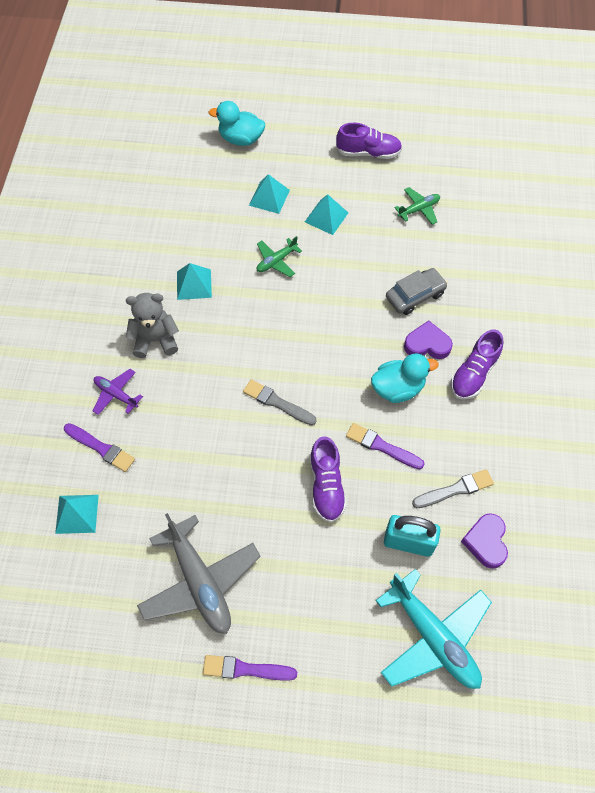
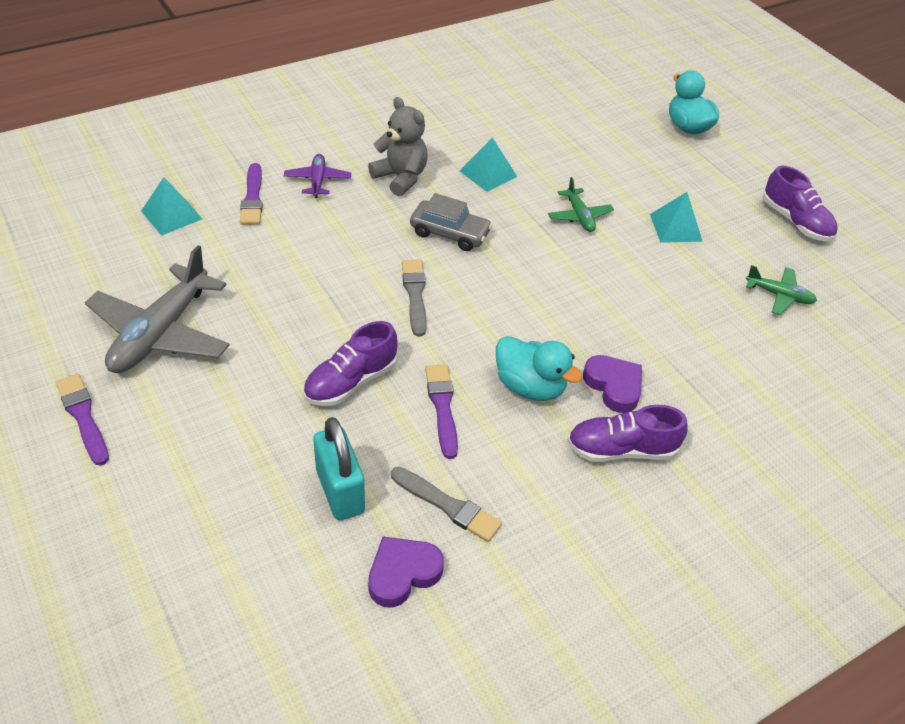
camera: 50 degrees right, 15 degrees down
turquoise pyramid [249,174,290,214] -> none
green plane [257,236,302,277] -> green plane turned 120 degrees counterclockwise [548,177,614,232]
turquoise plane [376,569,492,689] -> none
grey car [386,268,448,315] -> grey car moved to [410,193,493,251]

